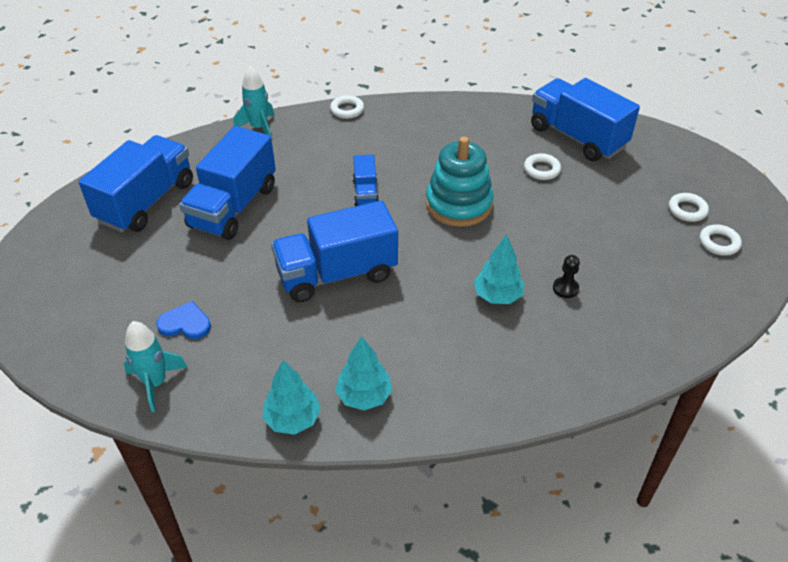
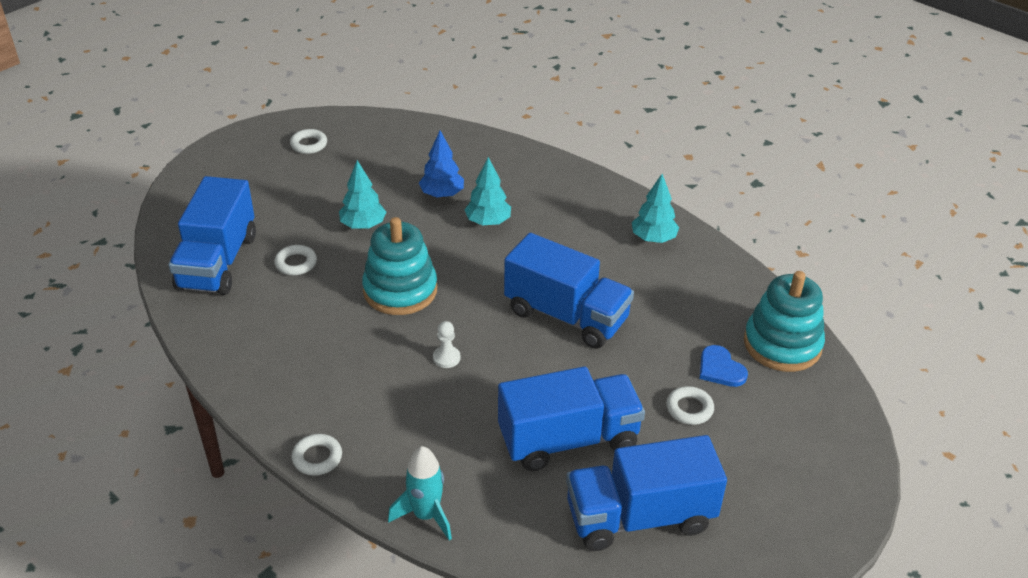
camera: 130 degrees left, 5 degrees down
turquoise rocket [124,321,187,412] -> turquoise stacking toy [744,271,825,372]
turquoise tree [262,360,321,435] -> turquoise tree moved to [339,160,386,229]
blue truck [353,155,379,206] -> white pawn [433,321,461,368]
black pawn [553,255,580,298] -> blue tree [419,131,464,198]
white ring [669,193,709,222] -> white ring moved to [666,386,714,425]

